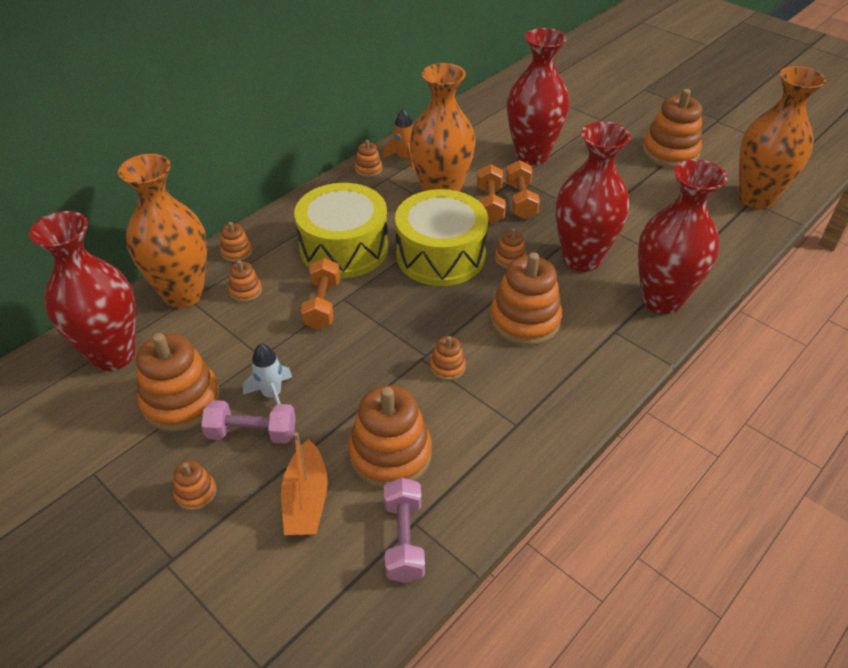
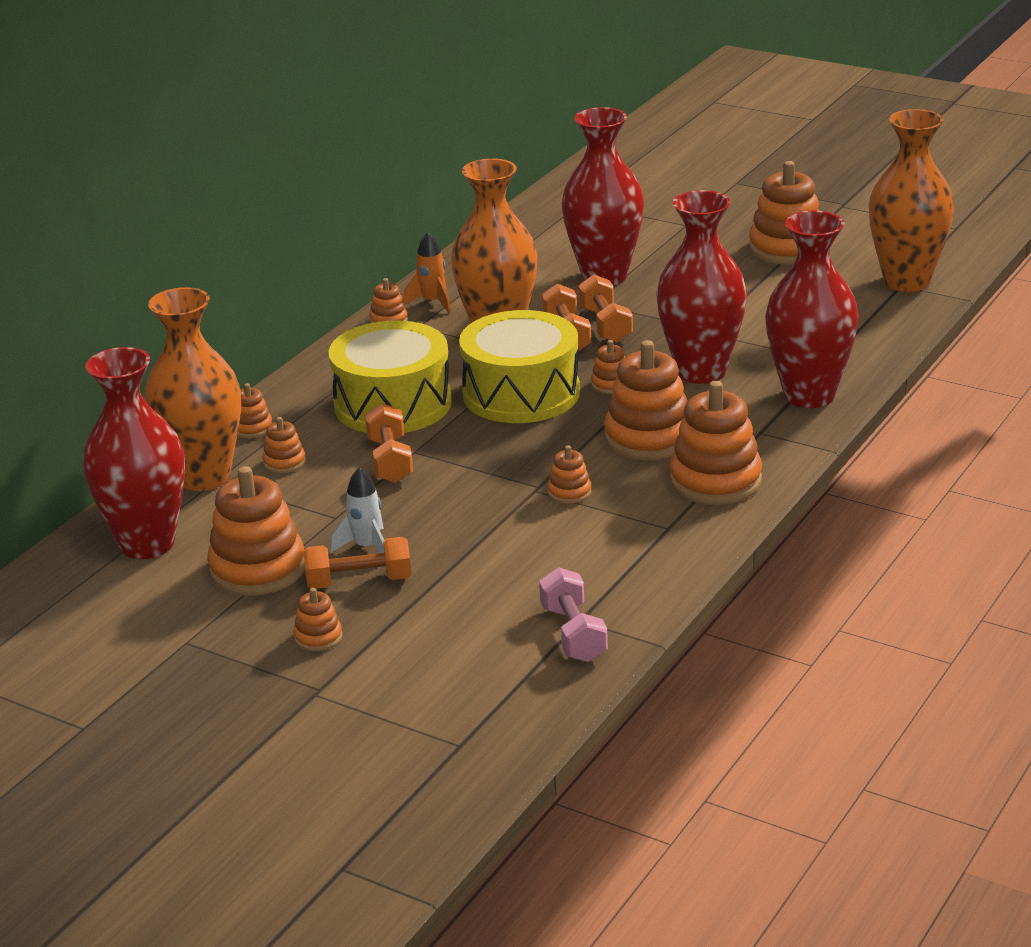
camera: 10 degrees left, 15 degrees down
pink dumbbell [201,400,296,444] -> orange dumbbell [304,537,411,588]
orange boat [281,432,328,535] -> none
orange stacking toy [348,385,432,488] -> orange stacking toy moved to [670,381,762,505]

